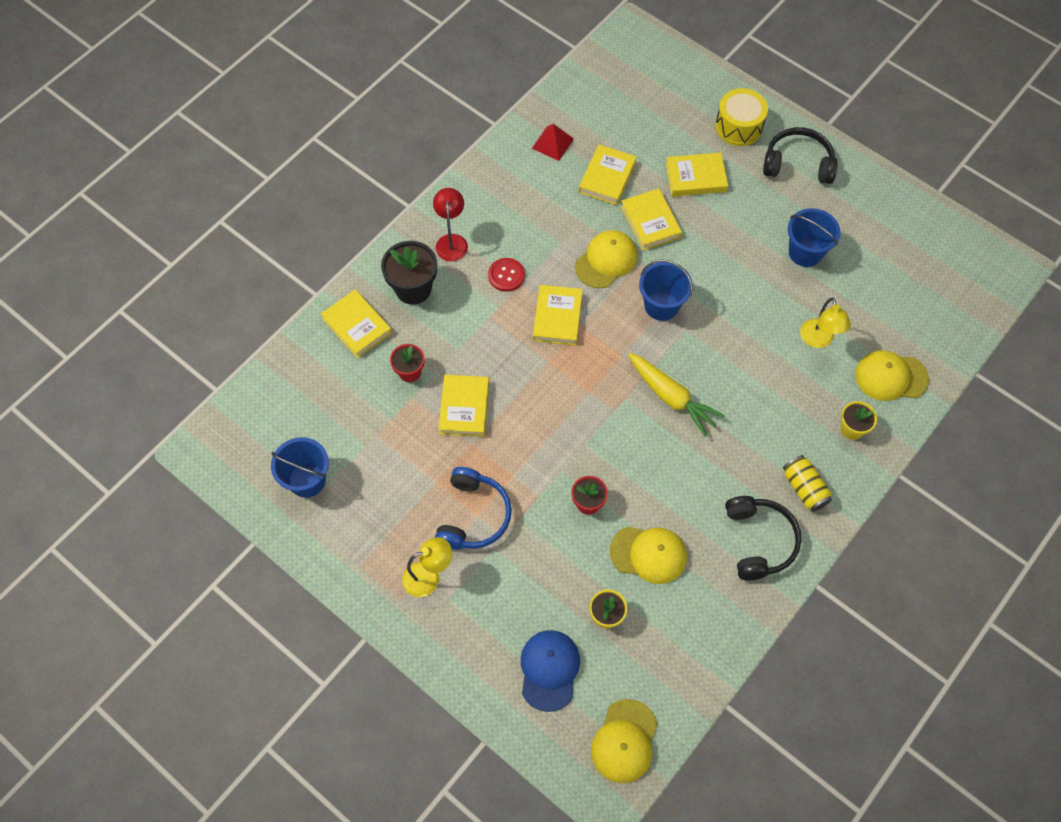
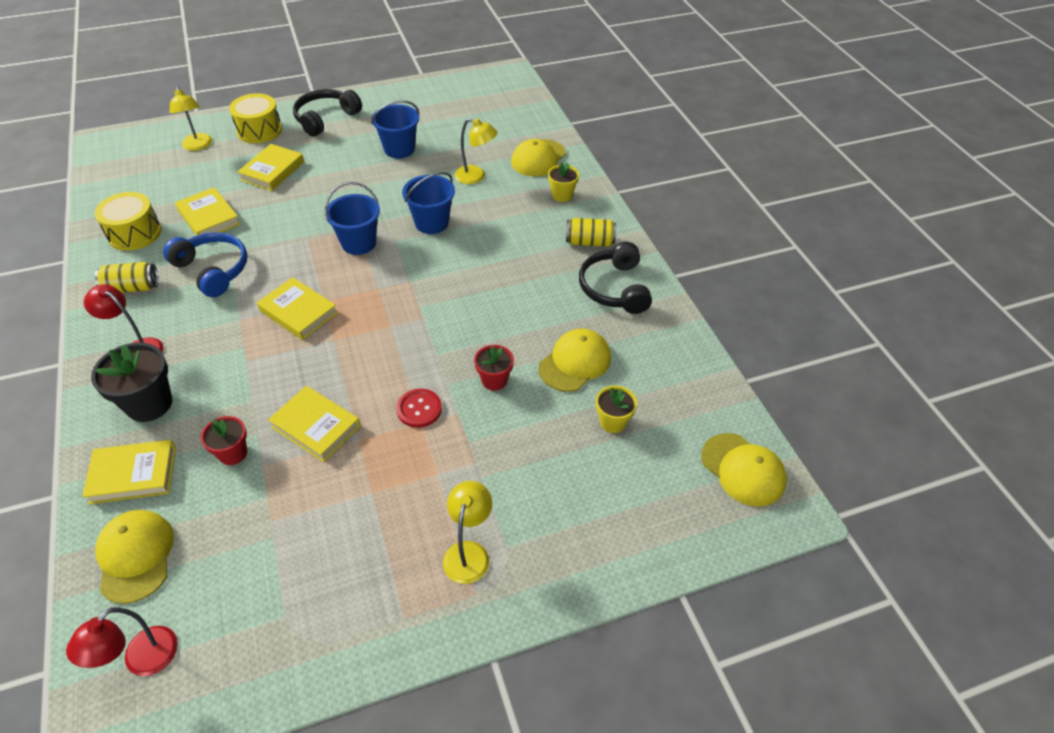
camera: 60 degrees left, 15 degrees down
blue bucket [271,437,329,498] -> blue bucket moved to [402,172,455,234]
blue headphones [435,467,512,550] -> blue headphones moved to [163,232,248,297]
red button [488,258,525,292] -> red button moved to [396,389,442,428]
blue cap [521,630,580,712] -> none
red pyramid [532,124,574,161] -> yellow drum [95,192,161,251]
yellow cap [575,230,637,288] -> yellow cap moved to [95,510,174,604]
yellow book [621,188,682,251] -> none
yellow carrot [628,353,725,437] -> none
black headphones [725,496,802,580] -> black headphones turned 120 degrees counterclockwise [579,242,652,314]
none -> red lamp [66,607,178,676]
none -> yellow can [95,262,159,293]
none -> yellow lamp [170,86,212,151]

